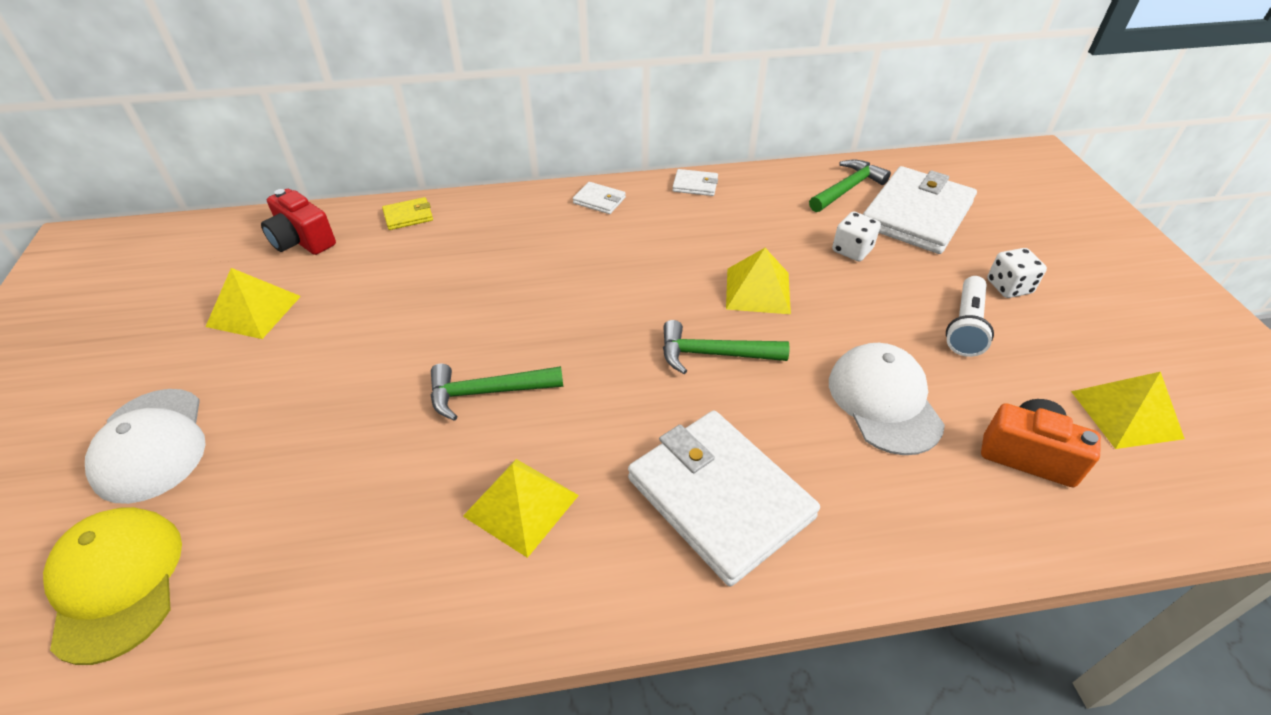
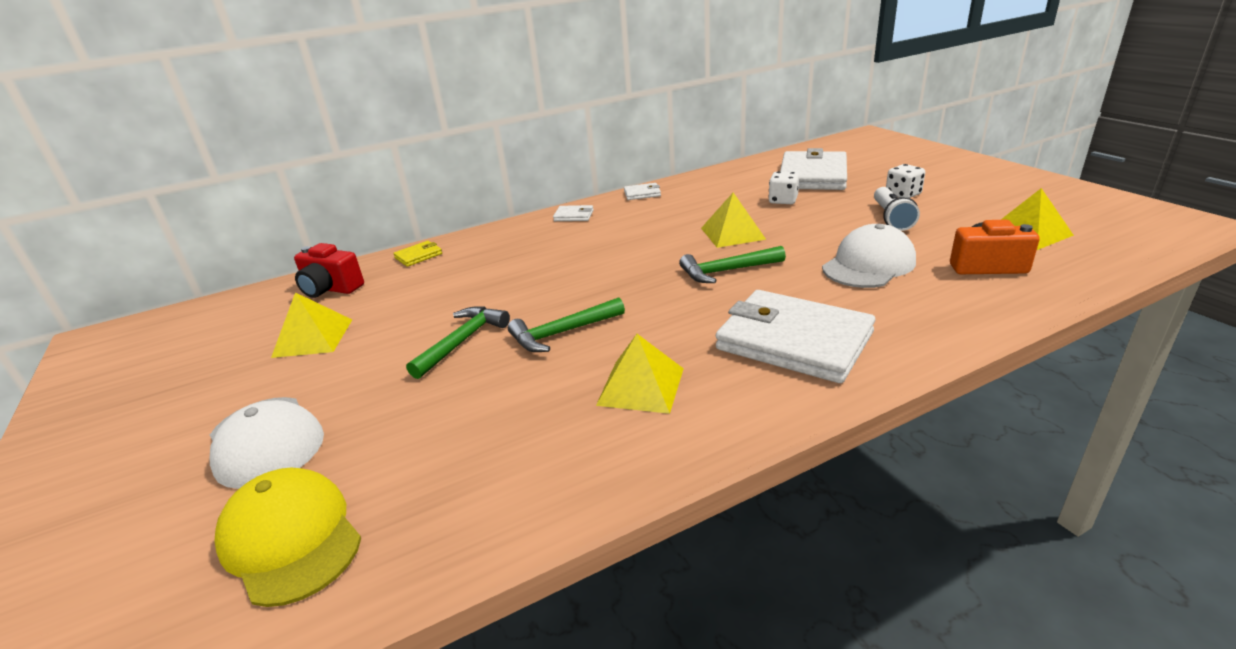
camera: 15 degrees left, 15 degrees down
green hammer [809,160,891,212] -> green hammer moved to [406,307,510,379]
white cap [829,343,945,455] -> white cap turned 75 degrees clockwise [822,224,916,288]

